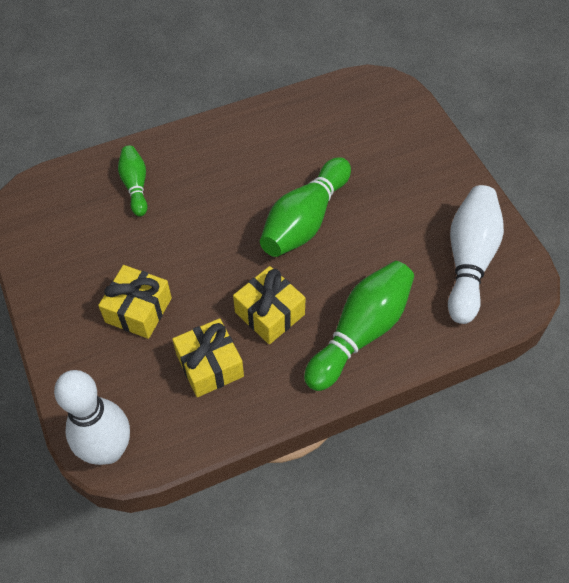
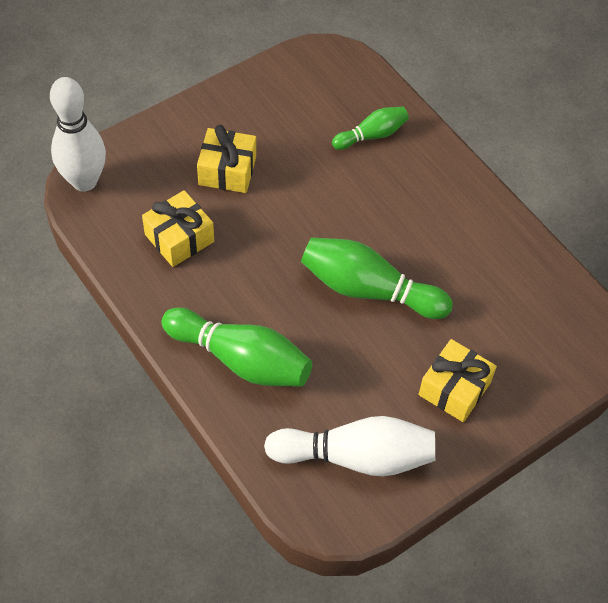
camera: 75 degrees right, 0 degrees up
yellow gift [233,266,306,344] -> yellow gift moved to [419,339,497,422]

